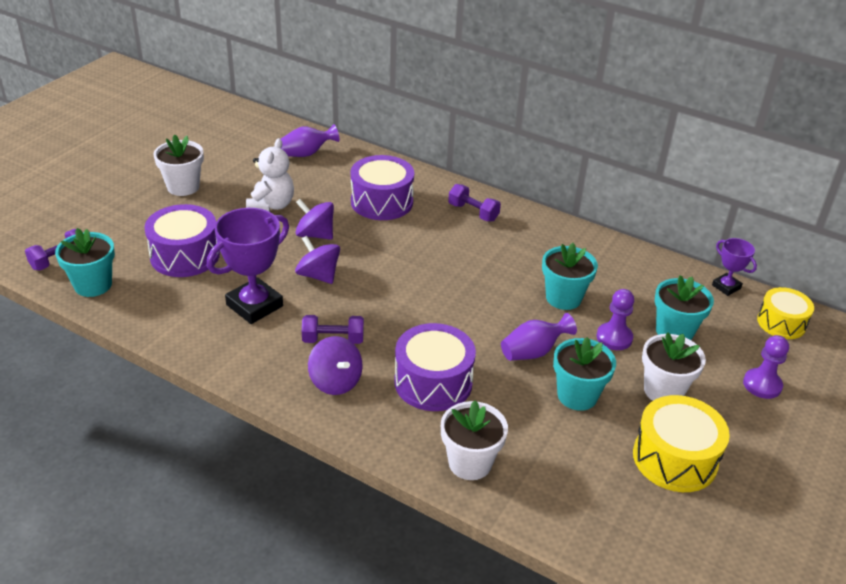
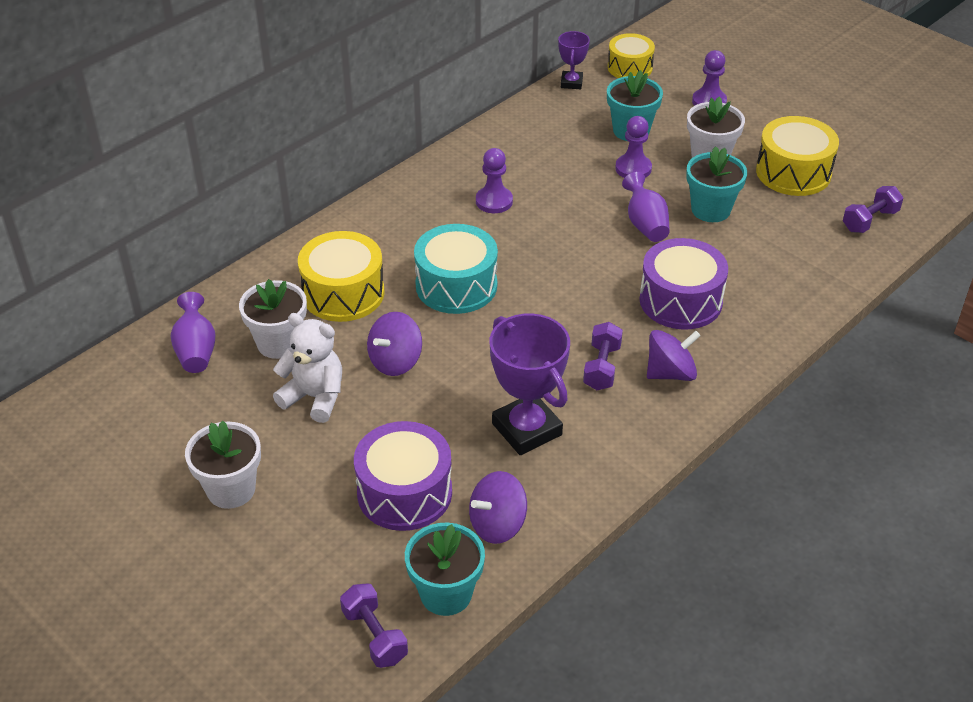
camera: 75 degrees left, 5 degrees up
purple spinning top [295,236,340,284] -> purple spinning top moved to [469,471,527,544]
purple drum [351,155,414,220] -> yellow drum [298,231,384,322]
white flower pot [441,401,508,480] -> white flower pot moved to [239,279,307,359]
purple dumbbell [448,184,501,222] -> purple dumbbell moved to [843,186,903,233]
turquoise flower pot [542,243,598,310] -> none
purple trophy [712,238,757,296] -> purple trophy turned 60 degrees counterclockwise [558,31,590,89]
none -> turquoise drum [414,224,498,314]
none -> purple pawn [476,148,513,213]

